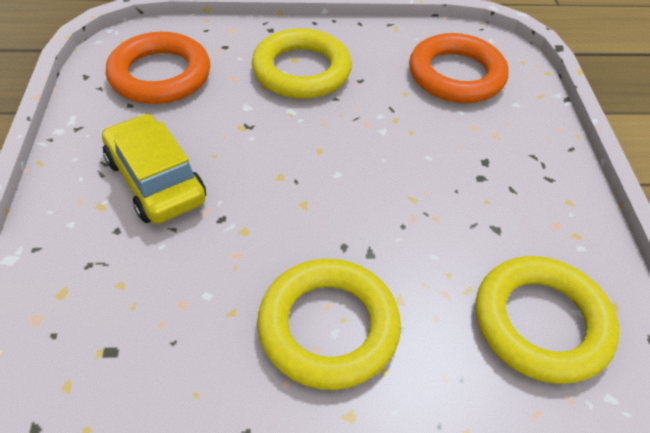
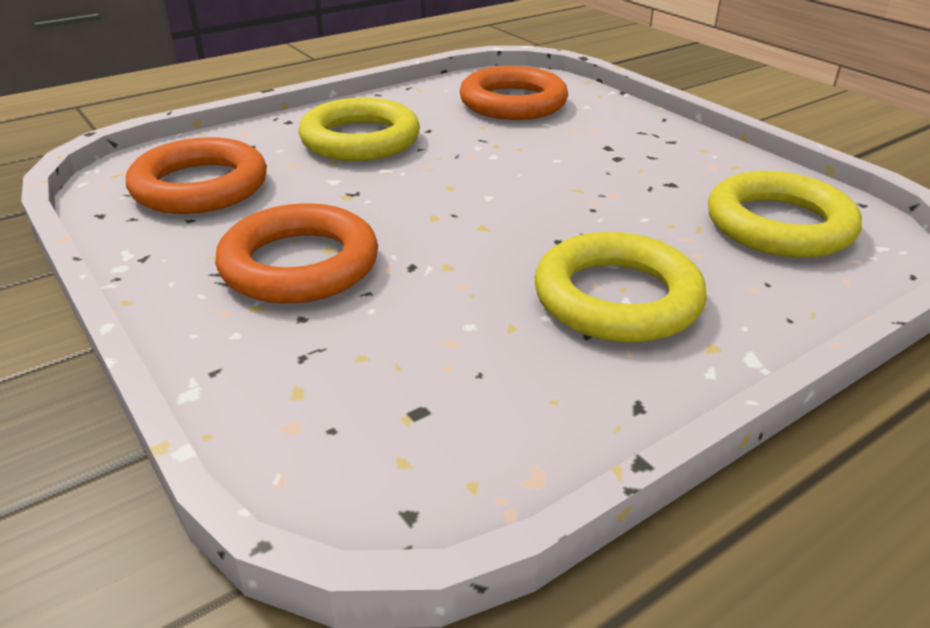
camera: 30 degrees left, 15 degrees down
yellow car [102,114,206,224] -> orange ring [215,203,378,304]

